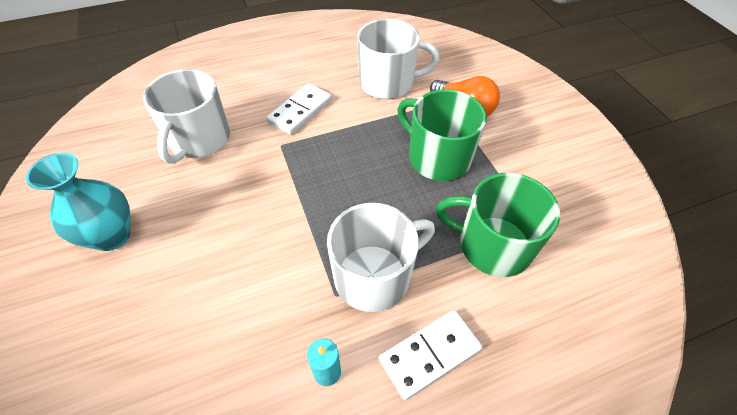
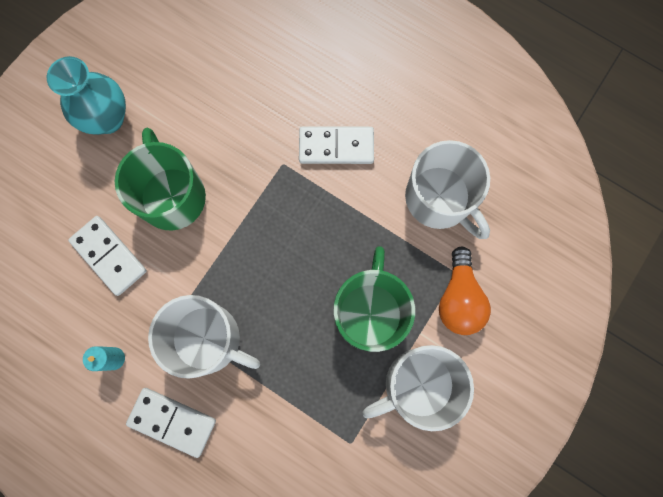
camera: 55 degrees right, 25 degrees up
white mug [143,69,230,164] -> white mug moved to [362,345,474,431]
green mug [436,173,560,277] -> green mug moved to [115,128,206,231]
none -> white domino [68,216,147,296]

